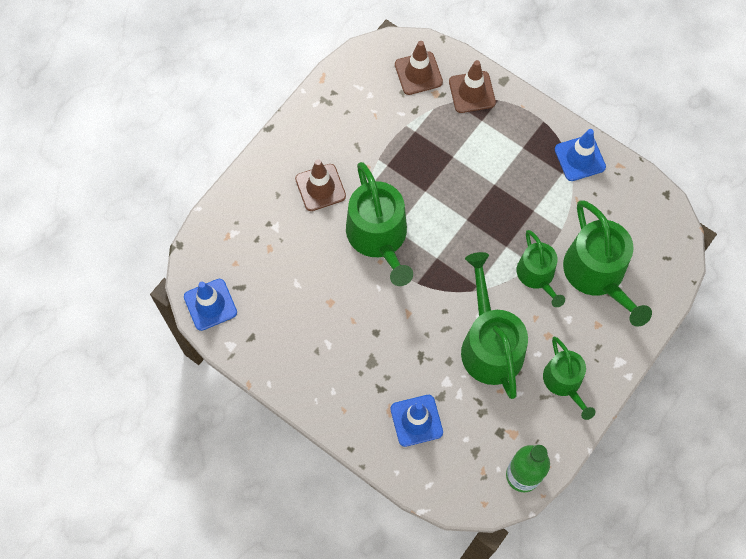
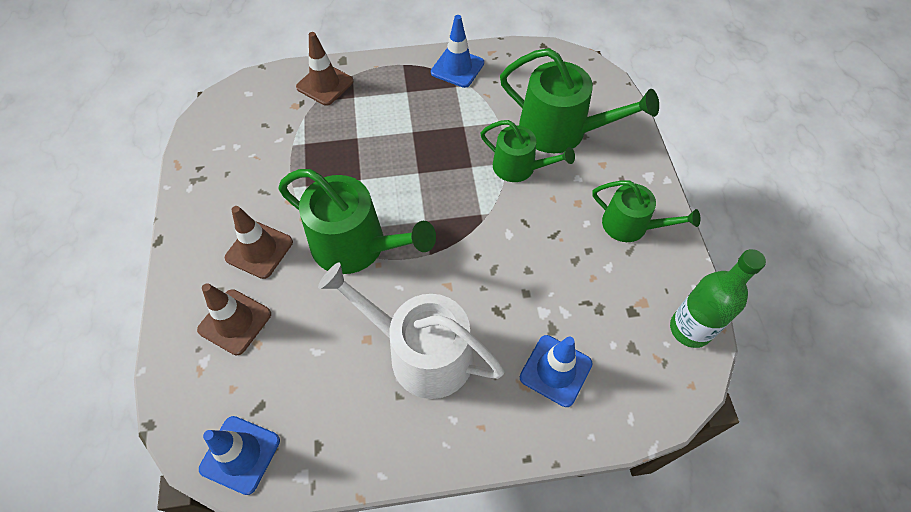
camera: 45 degrees left, 10 degrees down
brown traffic cone [395,41,443,95] -> brown traffic cone moved to [197,283,271,355]
green watering can [461,252,528,399] -> none
none -> white watering can [318,263,505,399]

